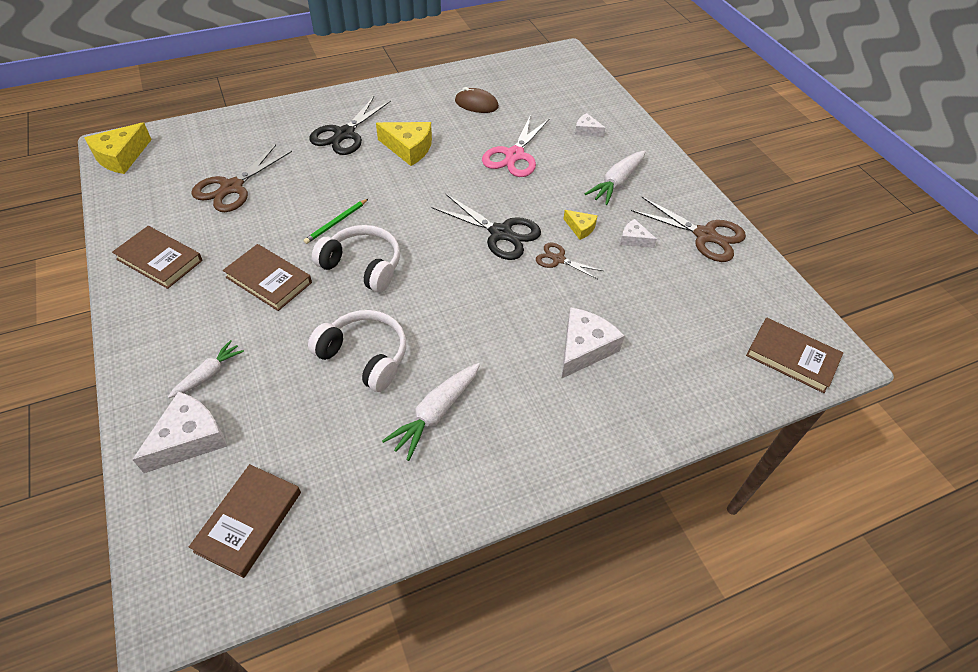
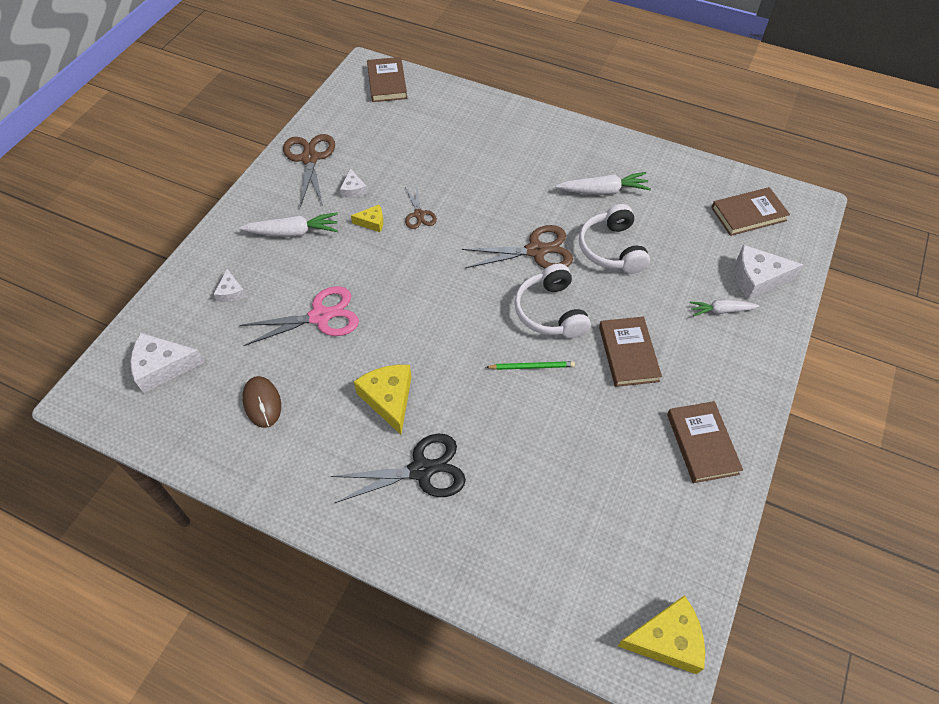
camera: 130 degrees left, 5 degrees up
brown scissors [191,145,292,212] -> brown scissors moved to [462,225,573,269]
black scissors [432,194,541,260] -> none
white cheese [561,307,625,379] -> white cheese moved to [131,333,205,393]
yellow cheese [563,210,597,240] -> yellow cheese turned 90 degrees clockwise [351,205,383,232]

